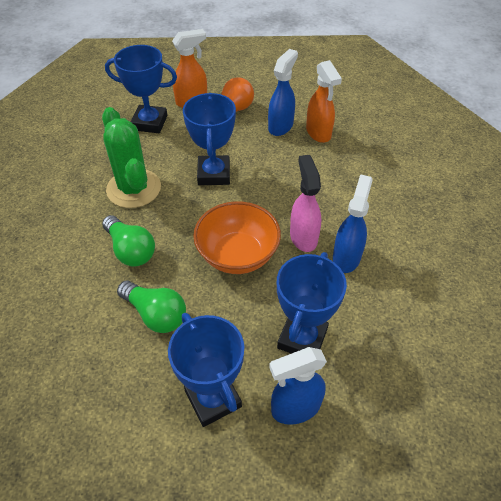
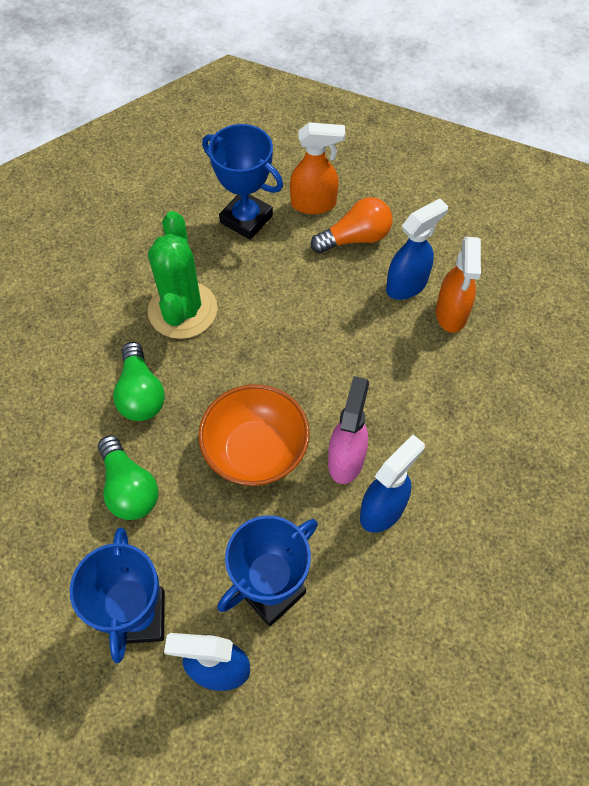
camera: 25 degrees right, 10 degrees up
blue trophy [183,93,236,185] -> none

